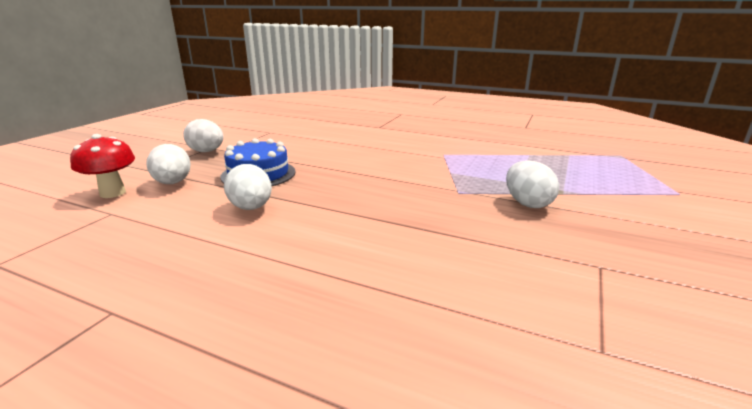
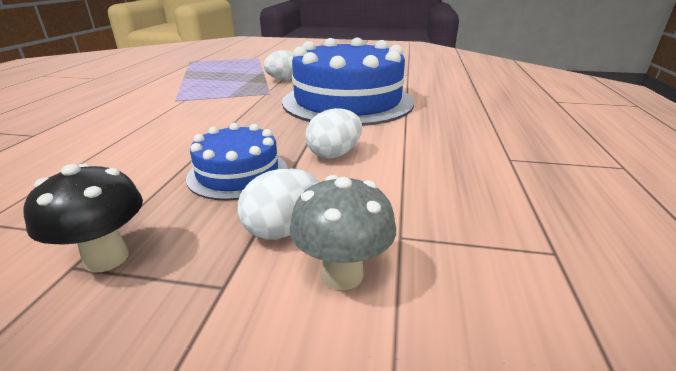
camera: 105 degrees left, 5 degrees up
red mushroom [70,134,135,198] -> grey mushroom [290,175,396,290]
white egg [183,119,223,152] -> black mushroom [23,164,143,273]
none -> blue cake [282,37,414,126]

